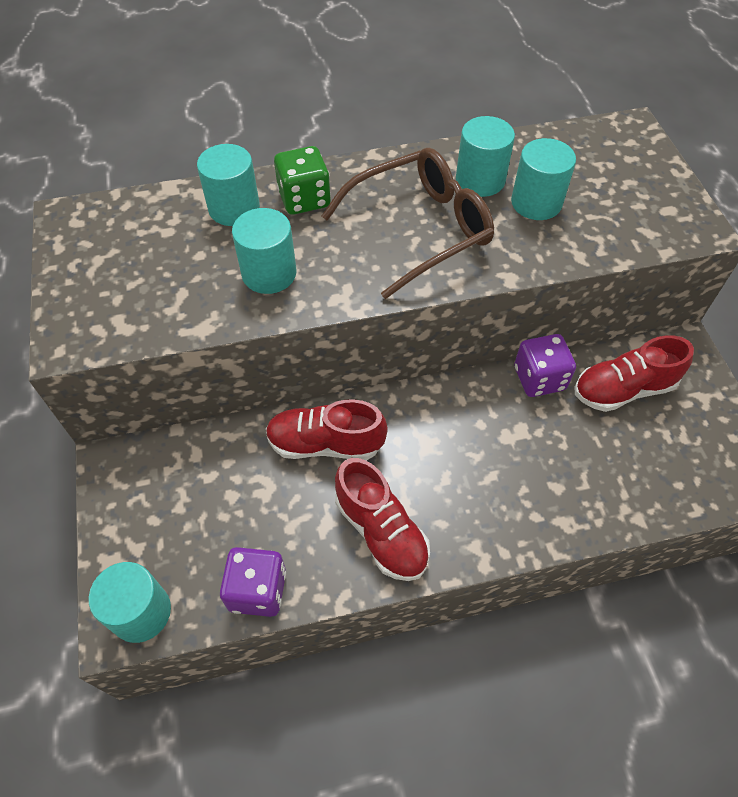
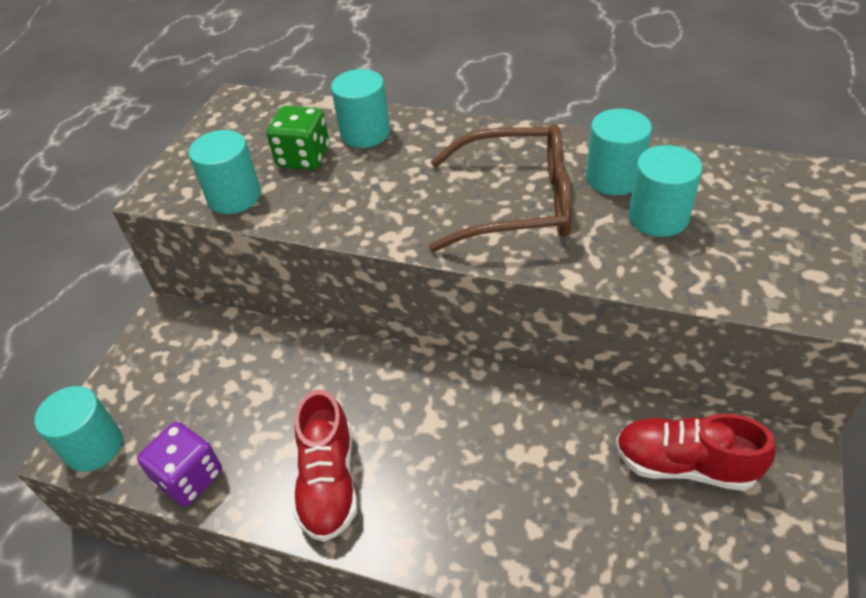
camera: 35 degrees right, 10 degrees down
turquoise cylinder [232,208,296,294] -> turquoise cylinder moved to [189,130,261,214]
red shoe [266,399,388,460] -> none
green dice [274,146,331,215] -> green dice moved to [267,106,330,170]
purple dice [514,334,576,397] -> none

